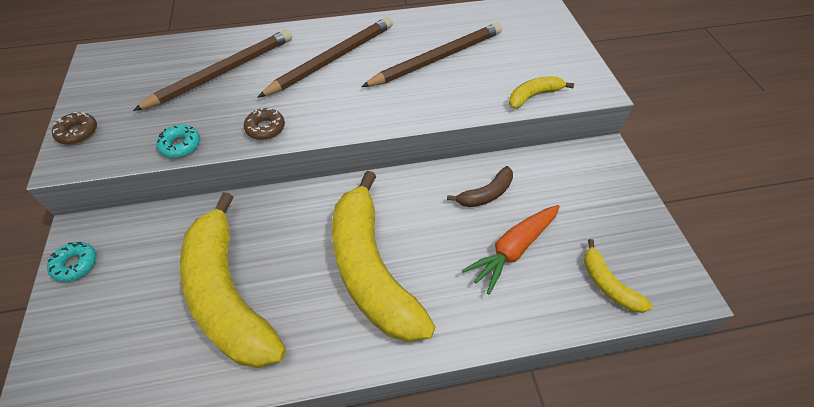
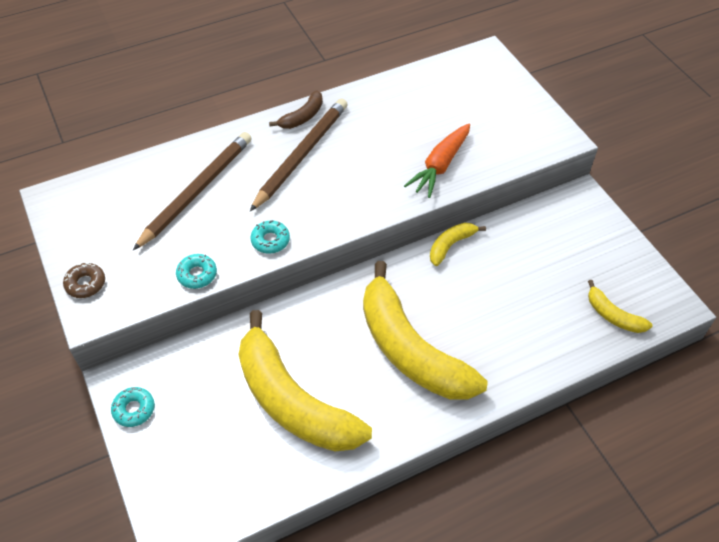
camera: 15 degrees left, 0 degrees up
brown donut [244,107,285,140] -> turquoise donut [251,220,290,254]
brown pencil [361,23,502,87] -> none
brown banana [447,166,513,207] -> brown banana moved to [269,90,323,129]
orange carrot [462,205,560,295] -> orange carrot moved to [404,124,470,198]
yellow banana [509,76,574,109] -> yellow banana moved to [430,223,486,266]

